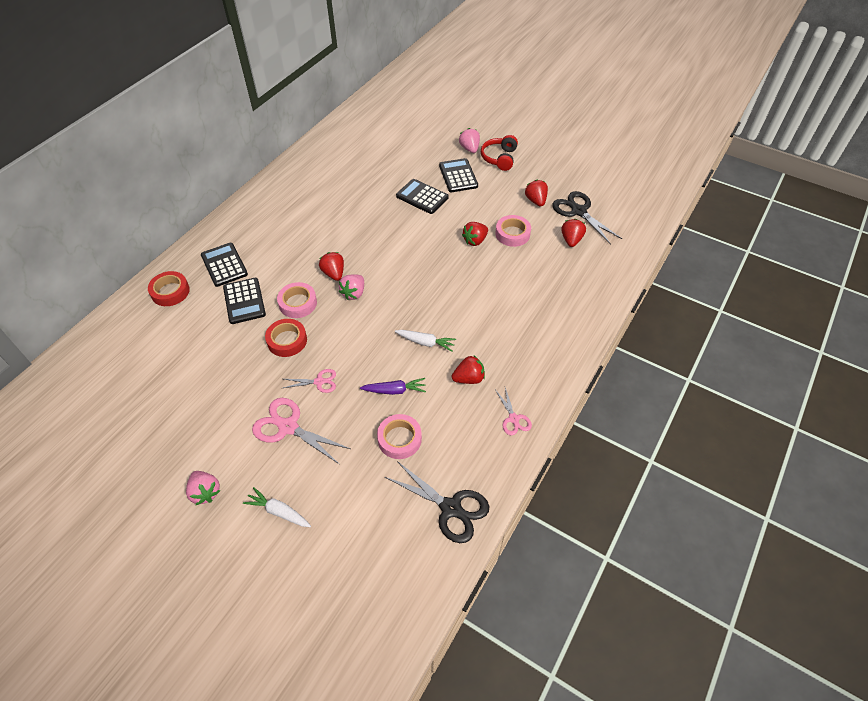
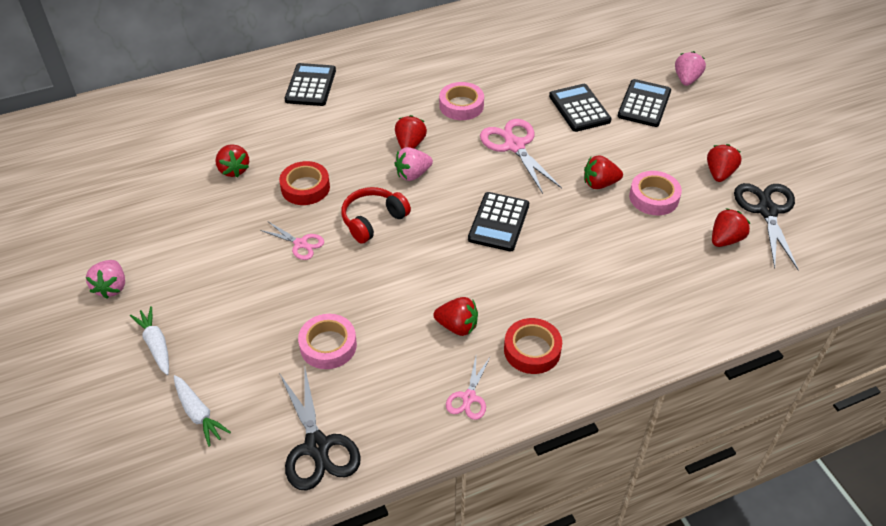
camera: 35 degrees right, 5 degrees down
red tape [148,271,190,306] -> red tape moved to [504,318,562,374]
black calculator [223,278,266,324] -> black calculator moved to [468,192,529,251]
pink scissors [252,398,351,464] -> pink scissors moved to [480,119,562,194]
pink tape [277,282,317,318] -> pink tape moved to [439,82,484,120]
purple carrot [360,378,426,395] -> none
white carrot [395,330,456,352] -> white carrot moved to [174,375,231,447]
red headphones [481,135,518,171] -> red headphones moved to [341,187,411,244]
none -> red strawberry [215,144,249,177]

